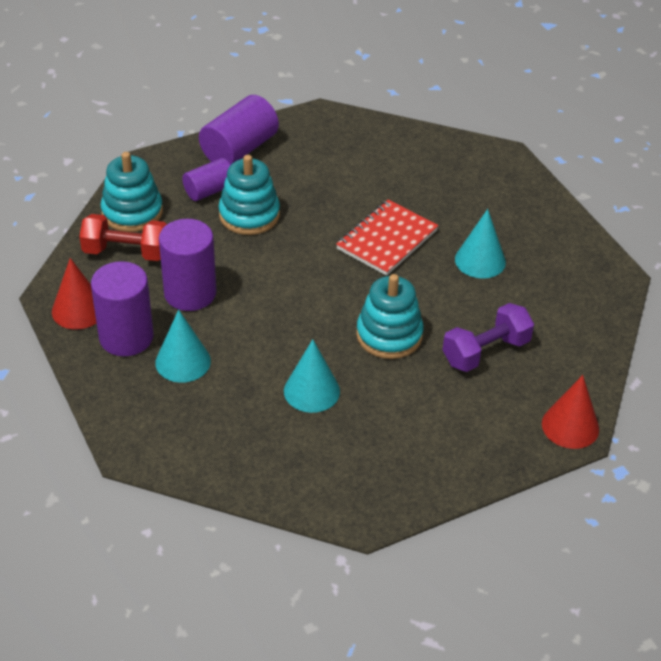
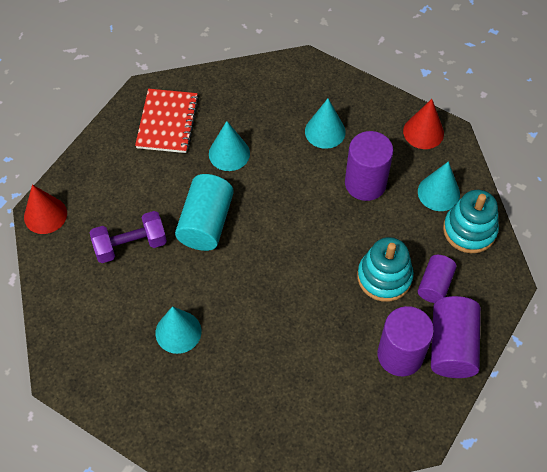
camera: 150 degrees right, 15 degrees up
red dumbbell [79,214,167,261] -> turquoise cone [418,161,460,211]
purple cylinder [91,261,153,356] -> purple cylinder moved to [377,306,434,376]
red notebook [336,200,439,276] -> red notebook moved to [135,89,199,153]
turquoise stacking toy [356,274,424,359] -> turquoise cylinder [175,174,234,251]
purple dumbbell [443,303,534,372] -> purple dumbbell turned 45 degrees clockwise [89,211,167,263]

